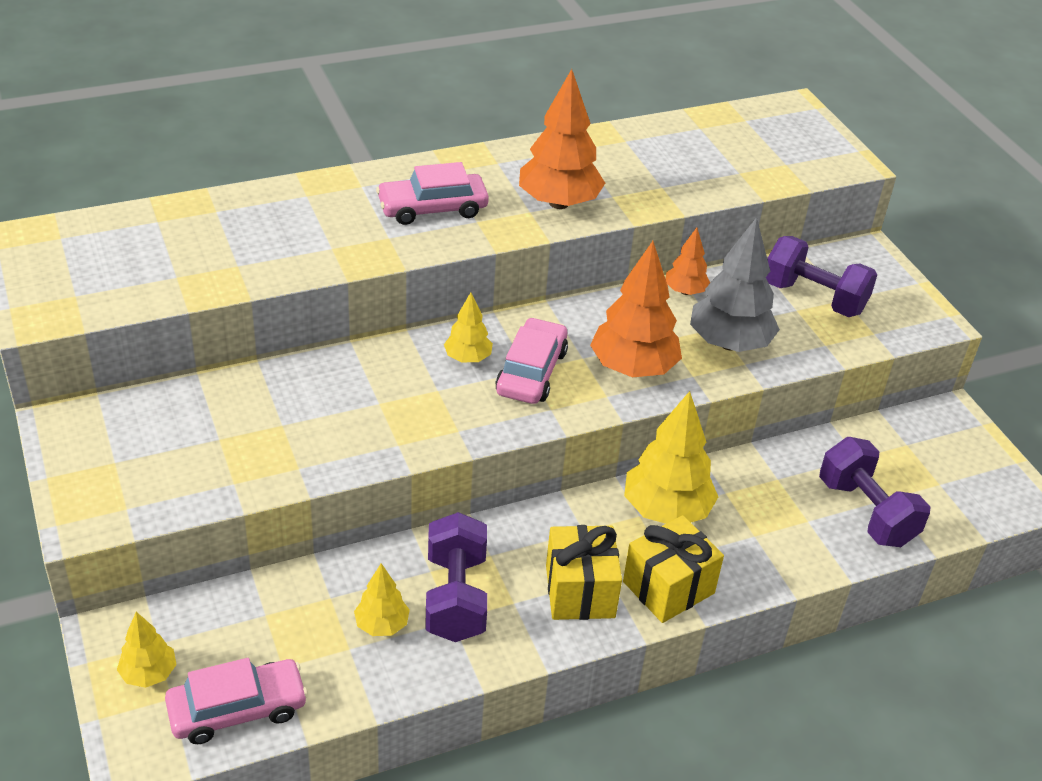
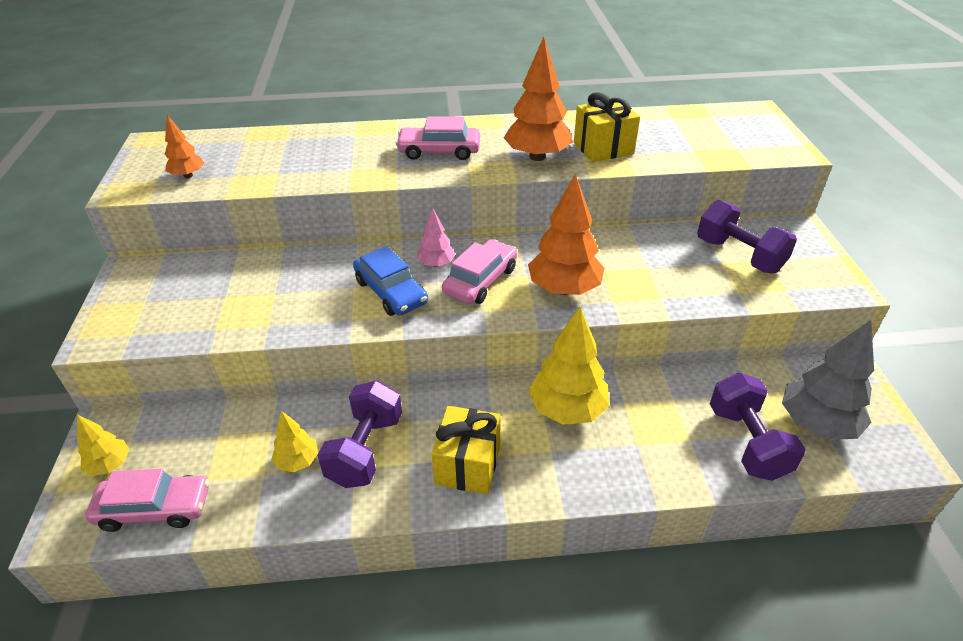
camera: 20 degrees right, 0 degrees up
yellow tree [444,292,493,362] -> pink tree [417,208,456,267]
yellow gift [623,515,724,623] -> yellow gift moved to [574,92,640,162]
orange tree [666,227,710,295] -> orange tree moved to [165,115,205,178]
grey tree [690,217,780,352] -> grey tree moved to [782,320,874,440]
none -> blue car [353,246,428,316]

